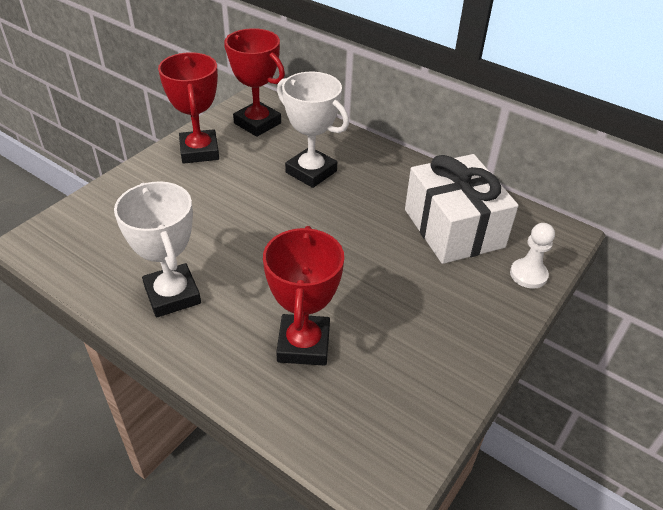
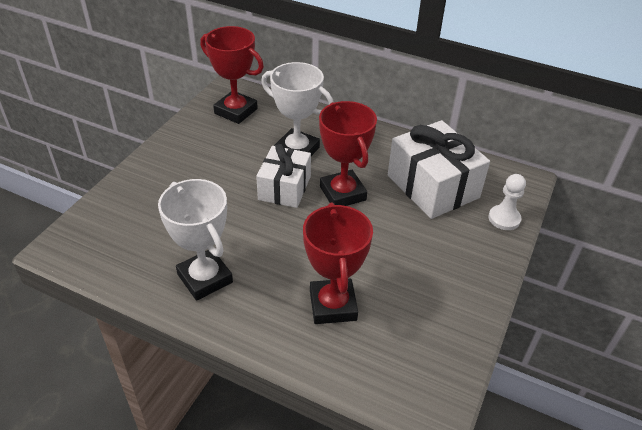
camera: 10 degrees left, 0 degrees up
red trophy [158,52,219,164] -> red trophy moved to [319,101,377,206]
none -> white gift [256,144,311,208]

